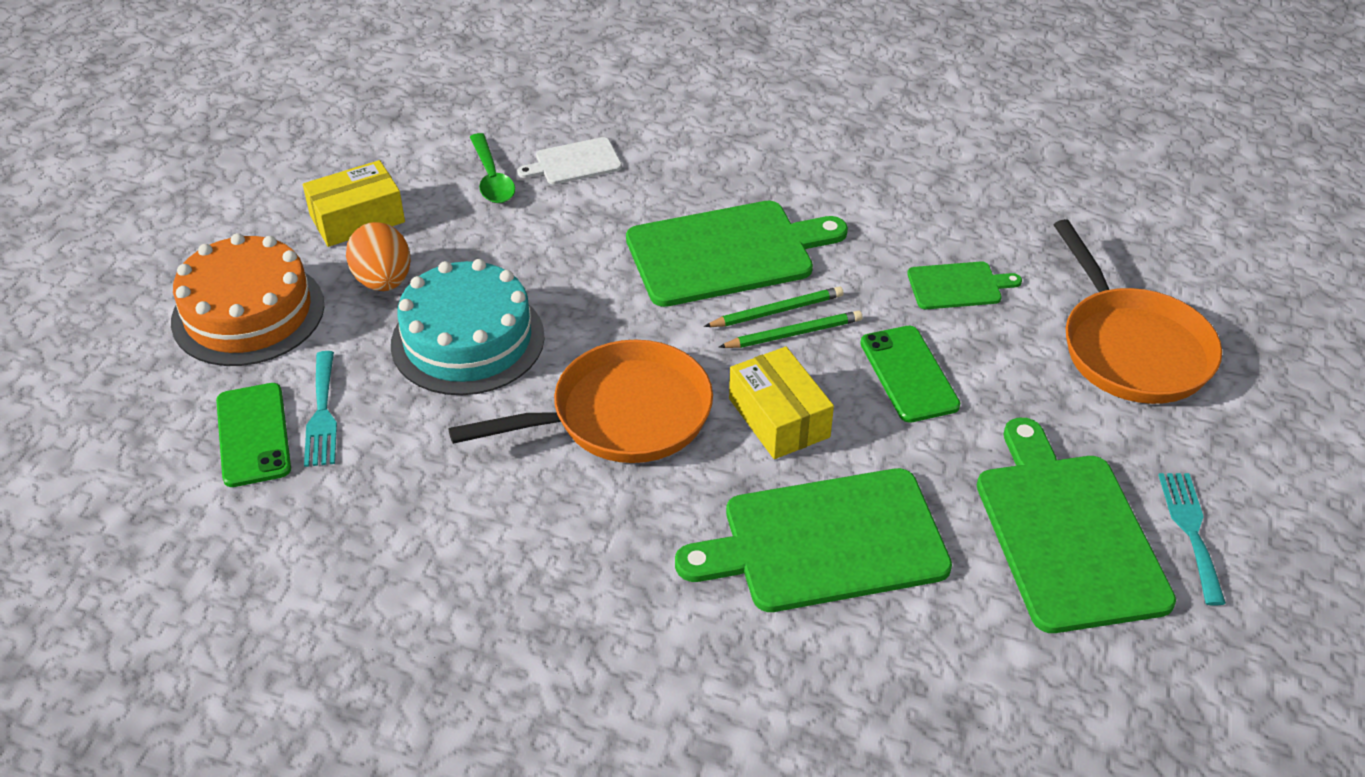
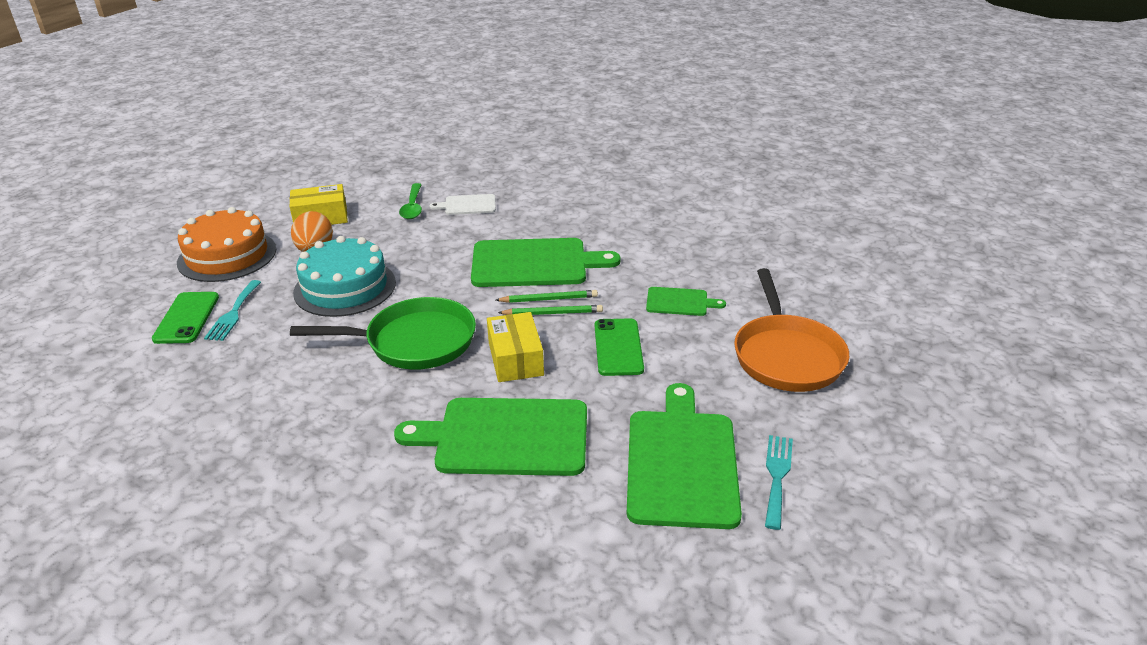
camera: 15 degrees right, 10 degrees down
orange pan [448,340,713,463] -> green pan [290,297,476,370]

